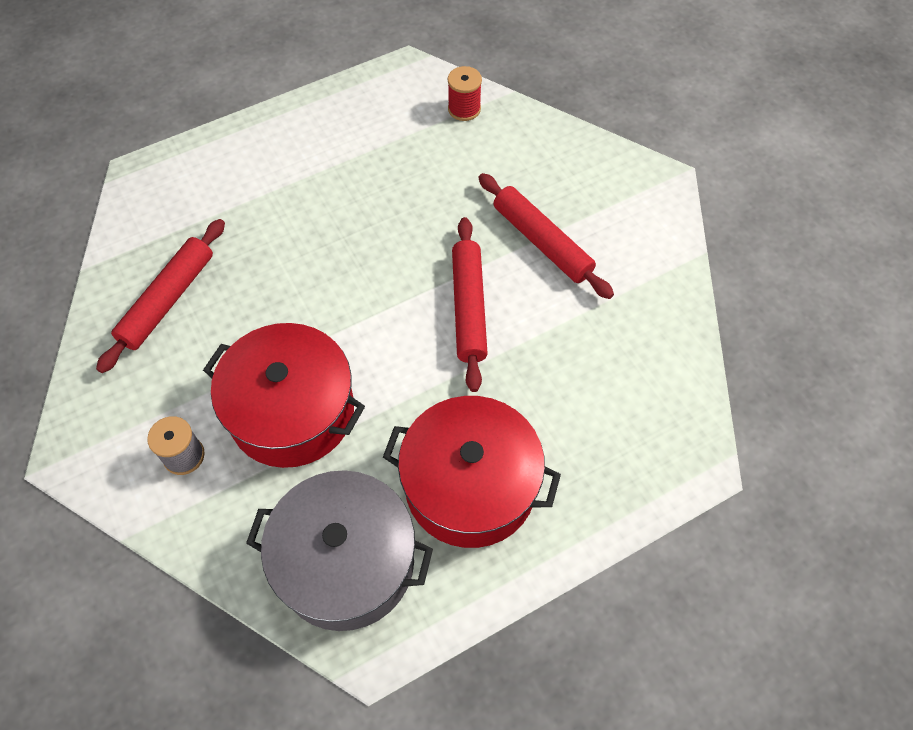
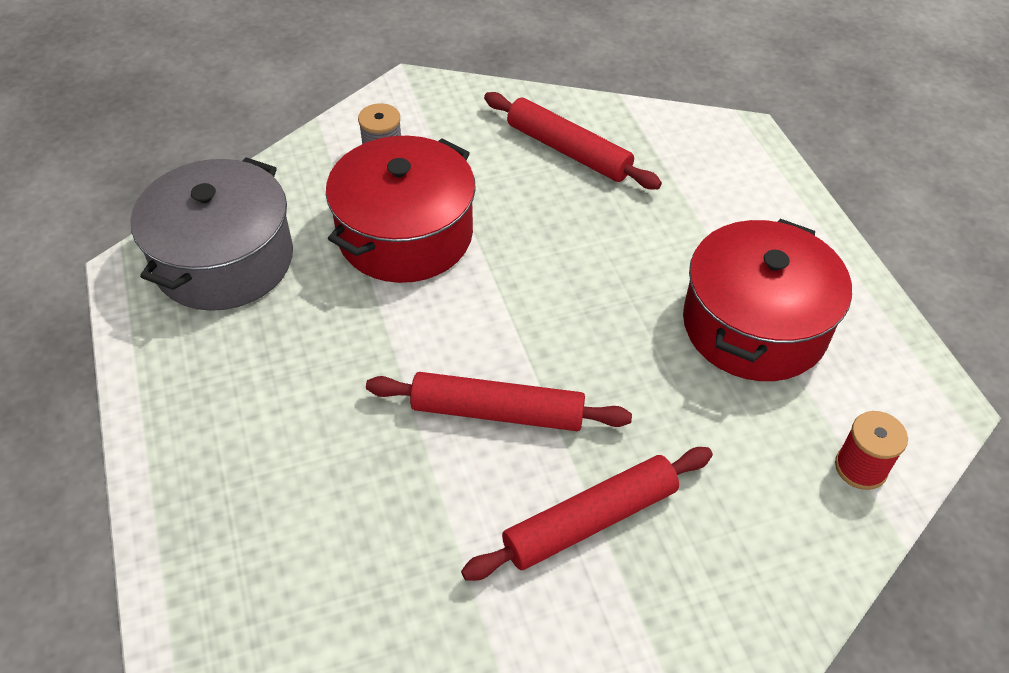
camera: 100 degrees right, 10 degrees down
red pot [383,396,561,548] -> red pot moved to [683,219,852,381]

